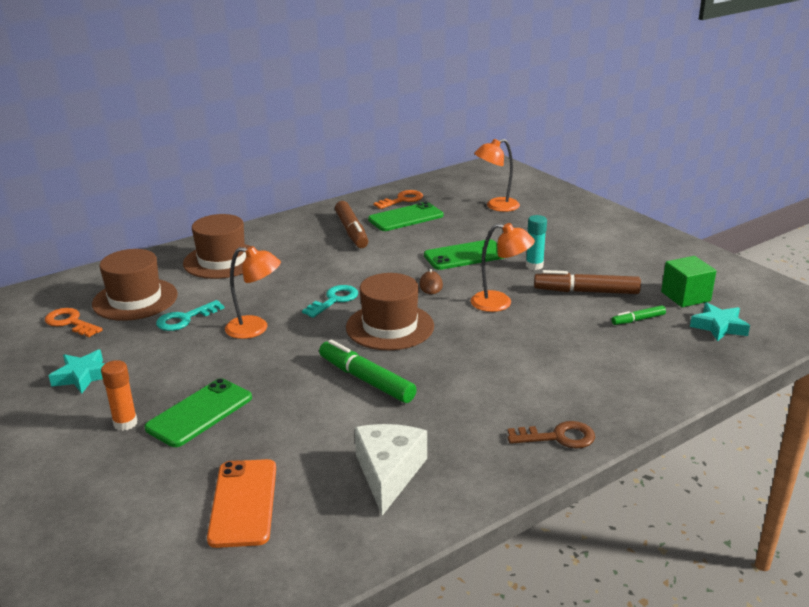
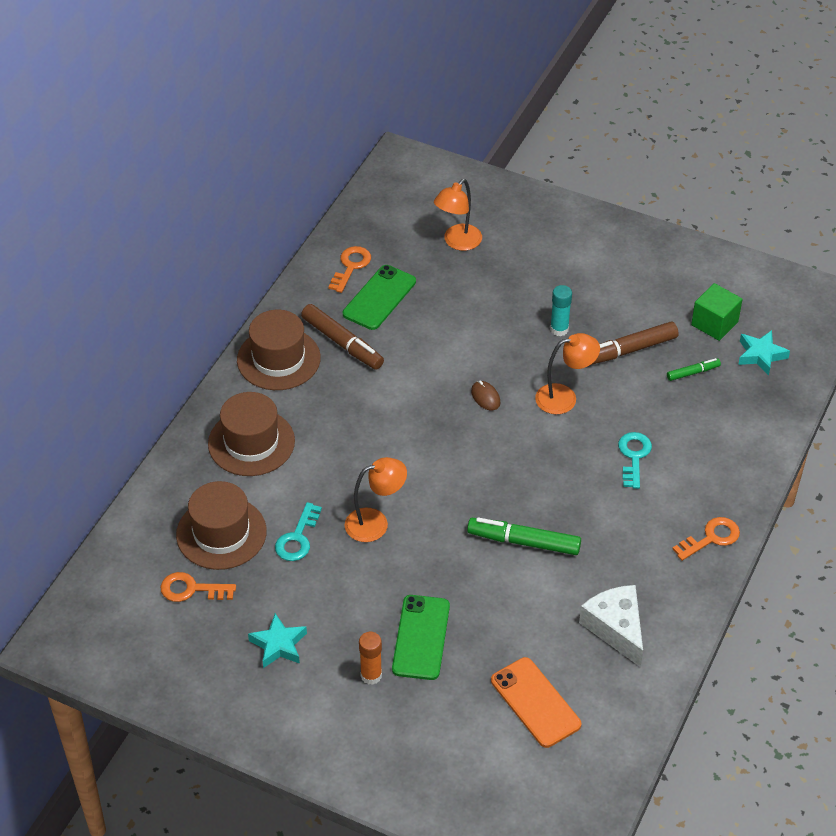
camera: 30 degrees left, 20 degrees up
turquoise key [302,285,358,318] -> turquoise key moved to [618,432,652,489]
brown hat [346,273,434,350] -> brown hat moved to [237,310,321,390]
green phone [424,239,504,270] -> none
brown key [508,421,595,449] -> orange key [673,517,740,561]
green marker [611,305,666,325] -> green marker turned 150 degrees counterclockwise [667,358,721,381]

